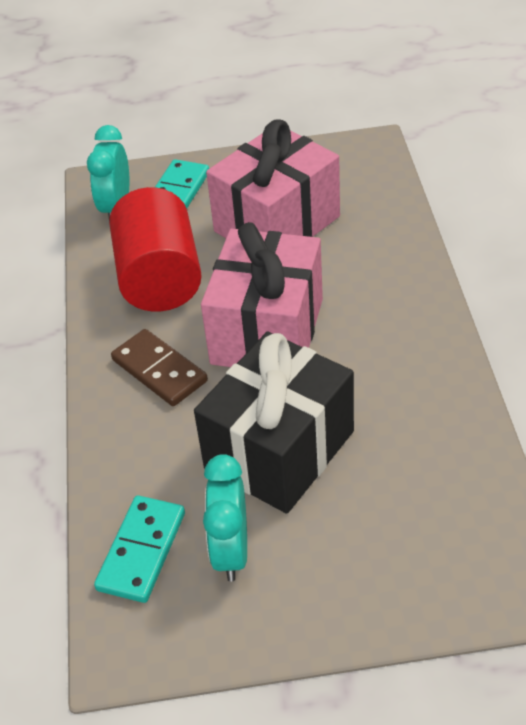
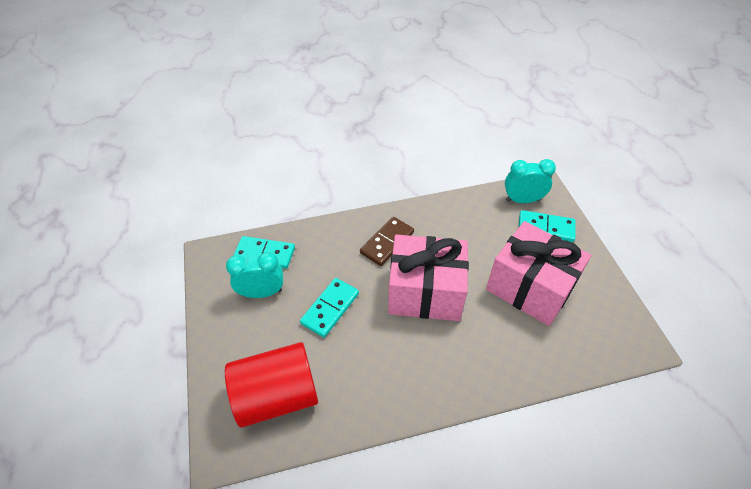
camera: 80 degrees right, 5 degrees up
red cylinder [109,187,202,312] -> red cylinder moved to [225,342,318,428]
black gift [194,332,354,514] -> turquoise domino [300,278,359,338]

